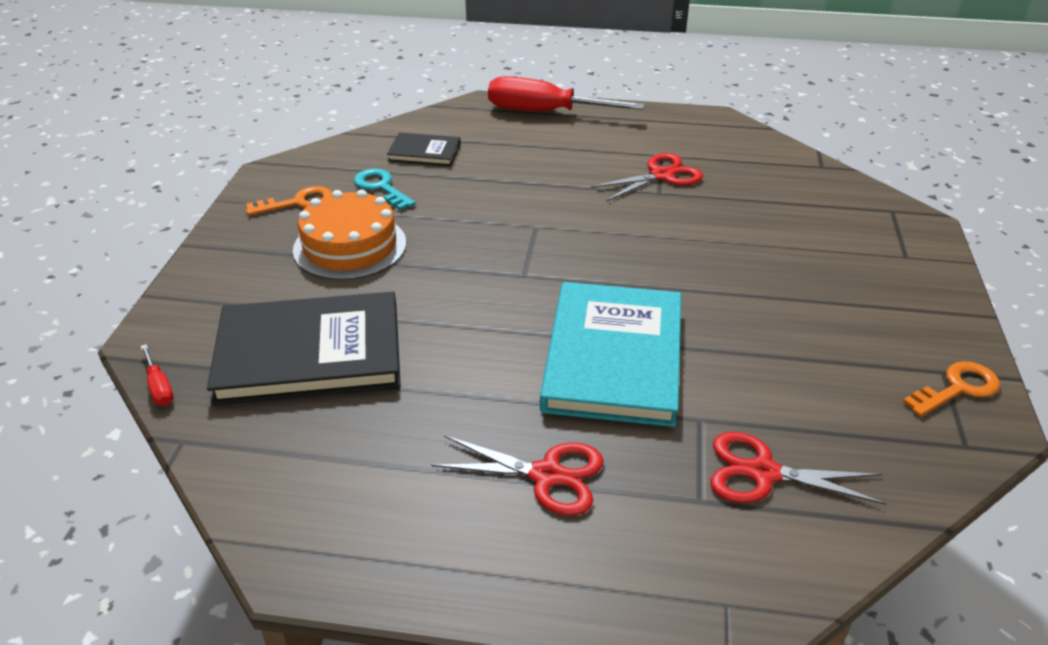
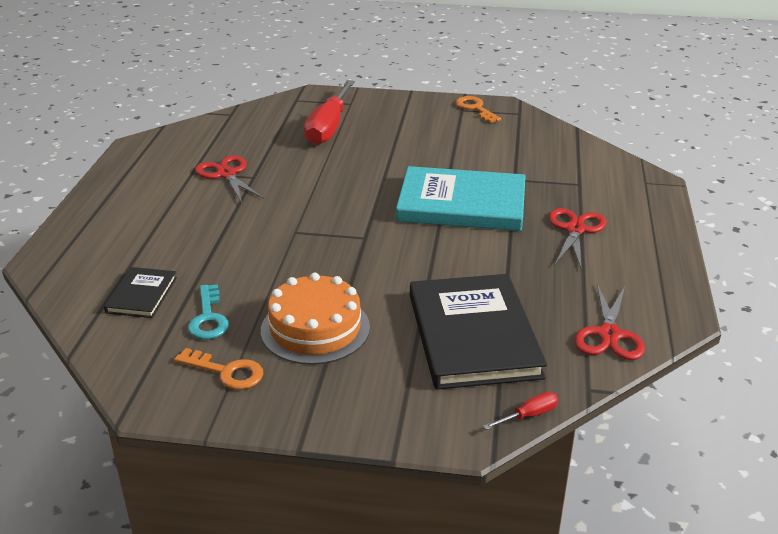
camera: 90 degrees left, 5 degrees down
orange key [246,186,333,216] -> orange key turned 135 degrees clockwise [174,348,263,390]
turquoise key [354,168,416,210] -> turquoise key turned 60 degrees counterclockwise [188,284,229,339]
red screwdriver [488,76,645,111] -> red screwdriver moved to [304,80,355,145]
red scissors [710,432,886,505] -> red scissors moved to [575,283,645,360]

